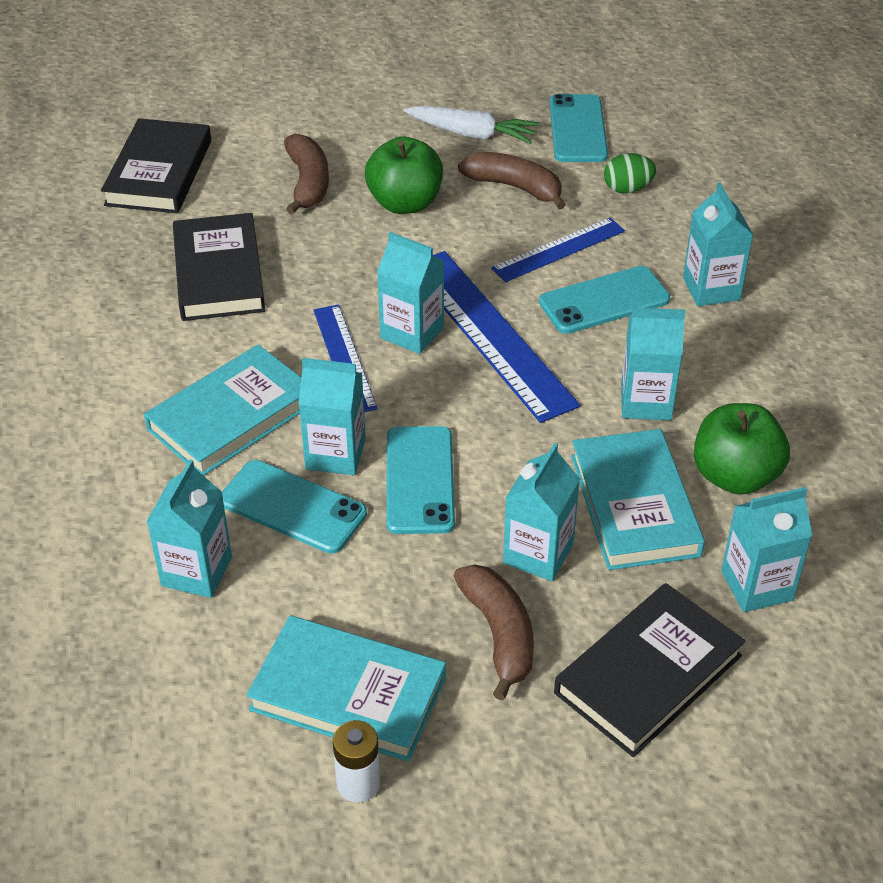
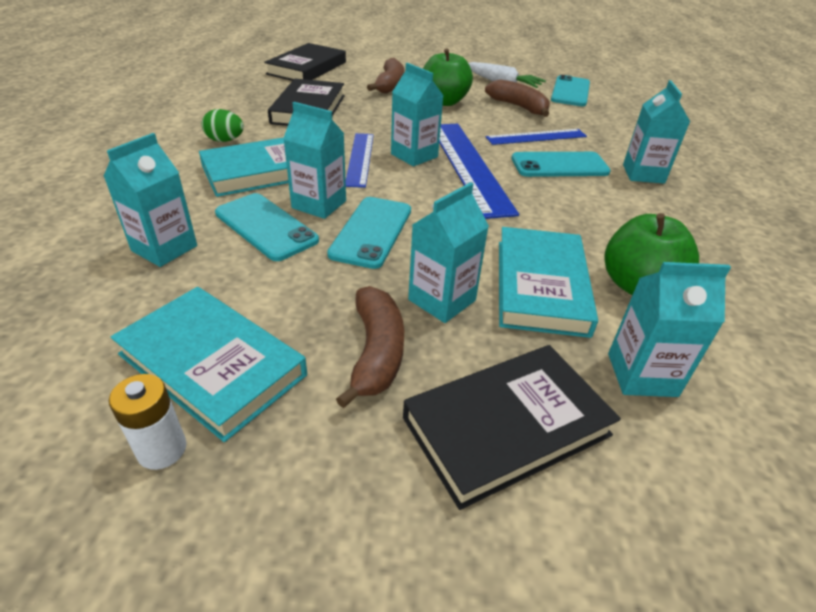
camera: 15 degrees right, 5 degrees down
green egg [604,153,656,193] -> green egg moved to [202,109,244,142]
turquoise carton [621,308,685,420] -> none

